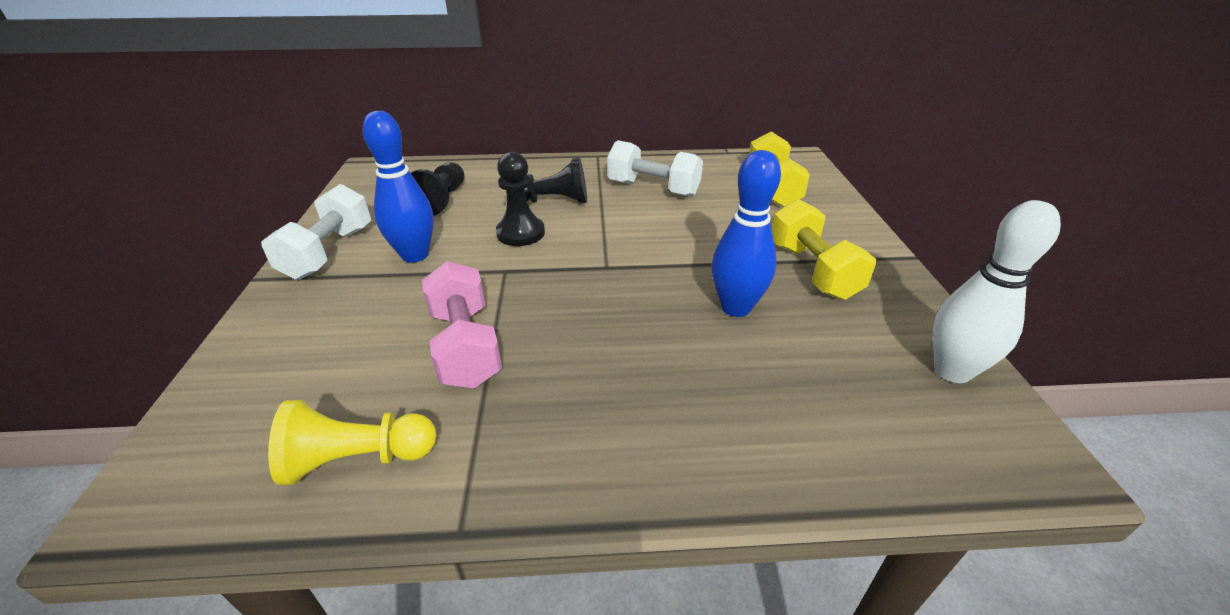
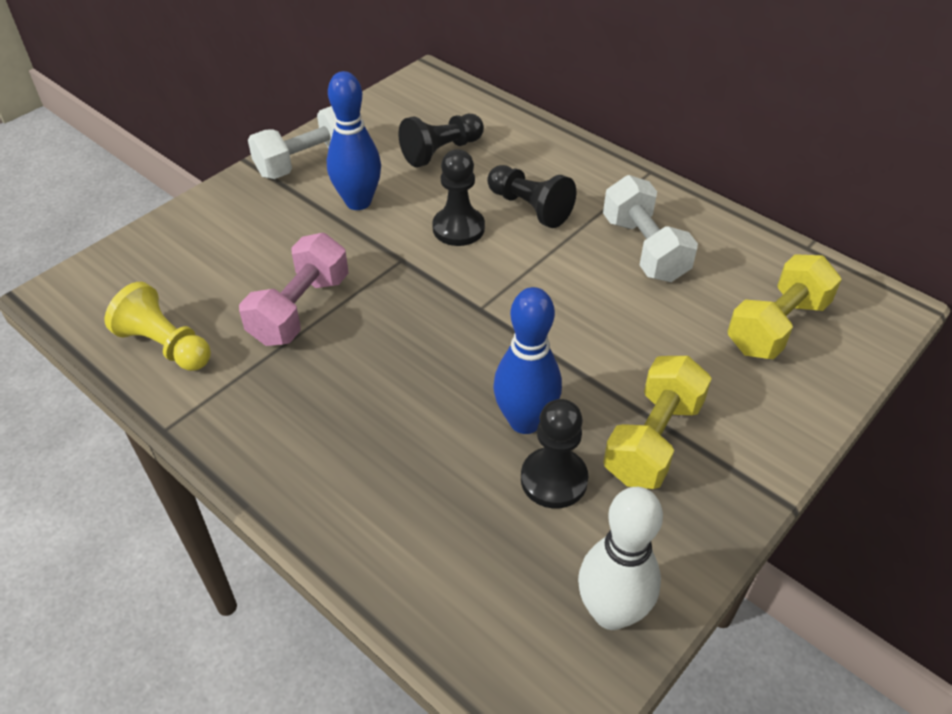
camera: 45 degrees right, 10 degrees up
none -> black pawn [521,399,588,508]

